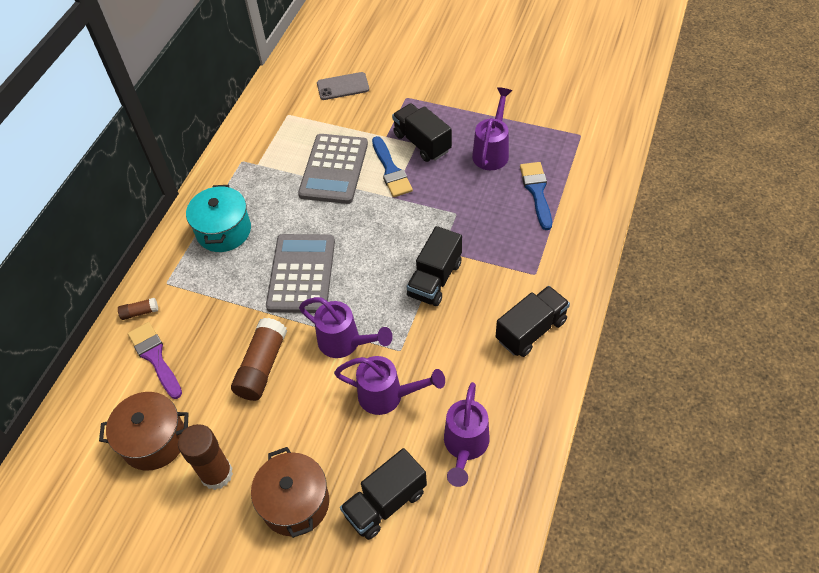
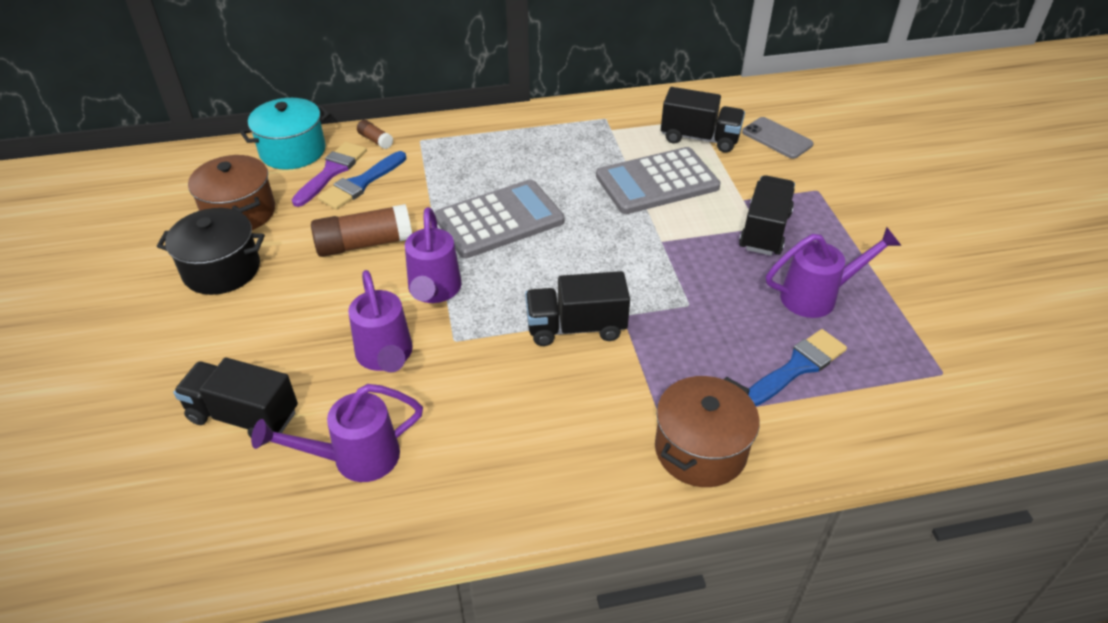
camera: 55 degrees right, 10 degrees down
brown glue stick [178,424,233,490] -> black pot [157,208,265,295]
turquoise pot [186,185,251,252] -> turquoise pot moved to [240,98,330,170]
brown pot [251,447,329,538] -> brown pot moved to [655,376,760,487]
blue brush [372,136,413,197] -> blue brush moved to [318,151,406,210]
black truck [496,286,570,357] -> black truck moved to [661,87,745,153]

